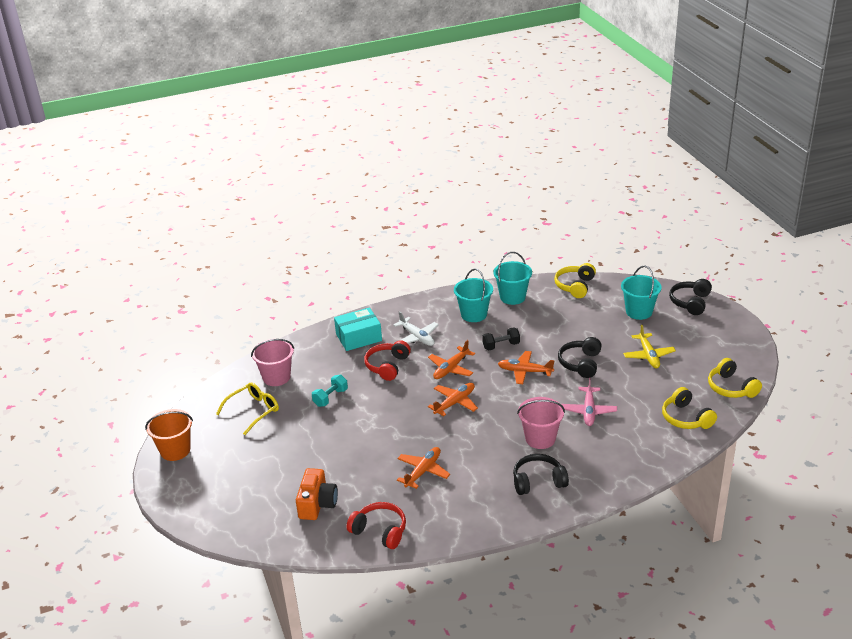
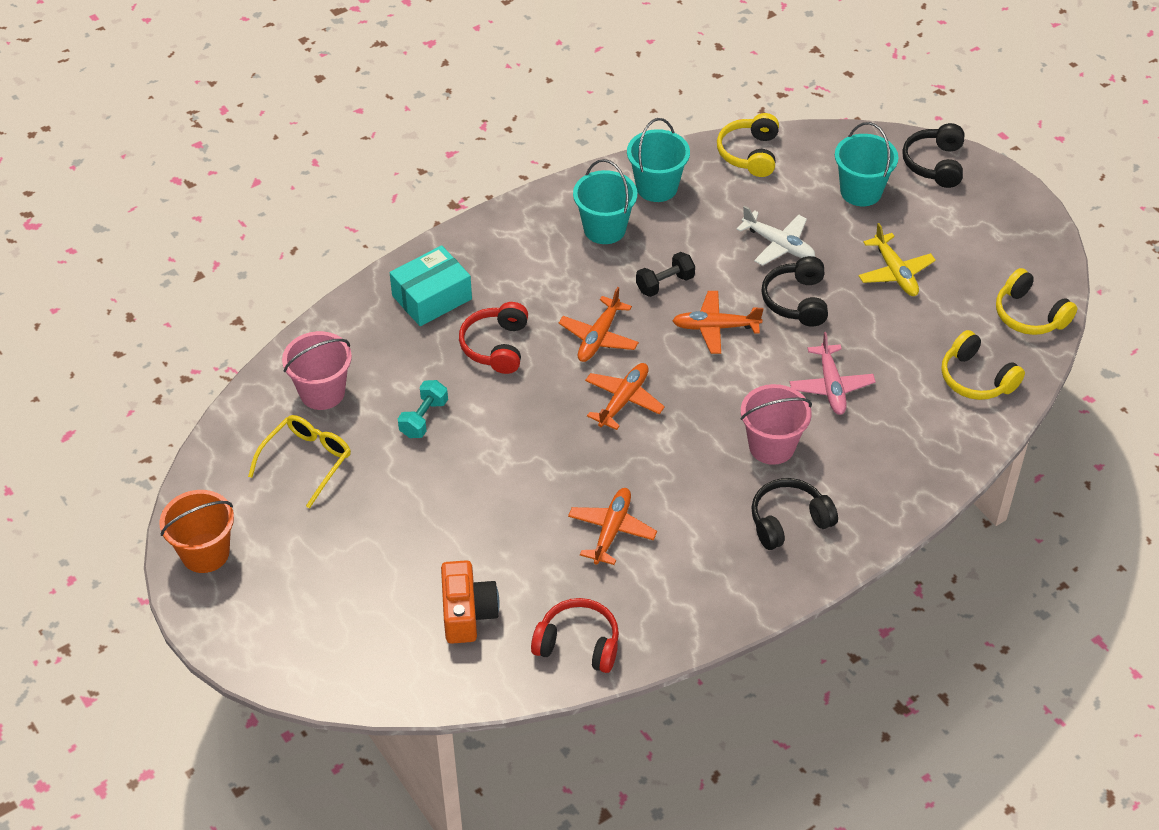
camera: 15 degrees left, 15 degrees up
white plane [393,311,439,346] -> white plane moved to [736,206,815,266]

